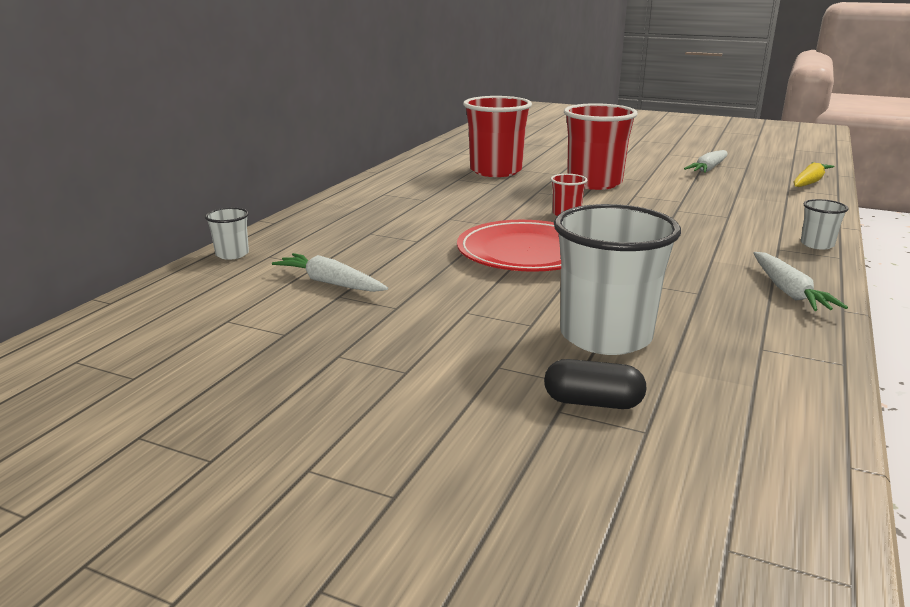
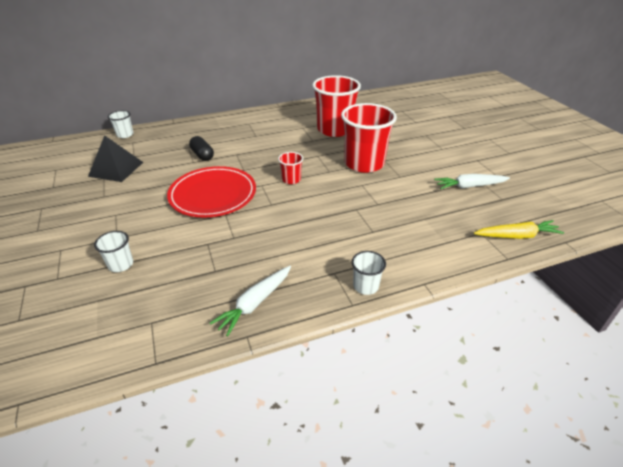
camera: 45 degrees right, 15 degrees up
white carrot [272,253,388,292] -> black pyramid [88,135,143,182]
black capsule [544,359,646,409] -> black capsule moved to [189,136,214,161]
white cup [554,204,681,355] -> white cup [94,231,133,272], size x0.45

